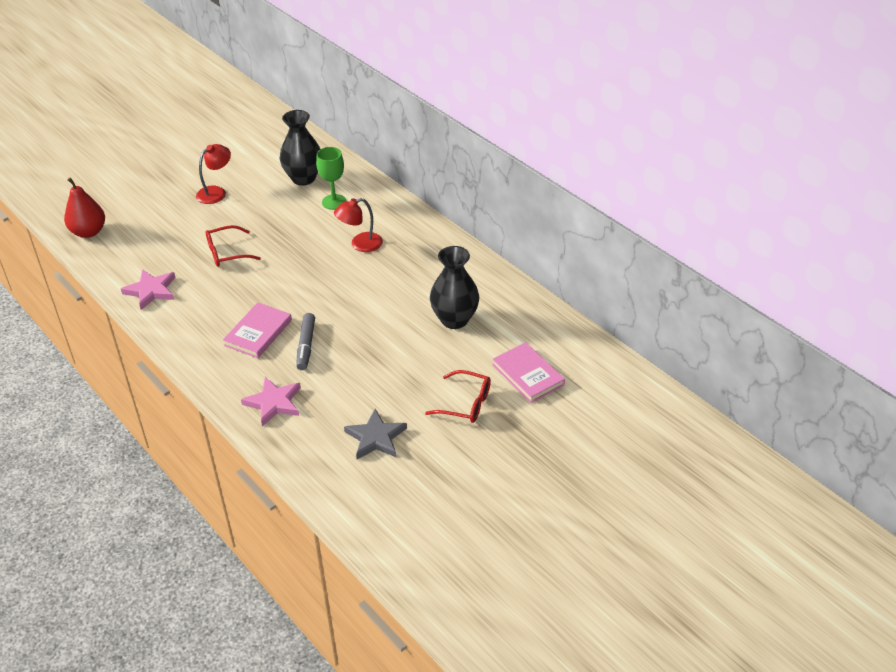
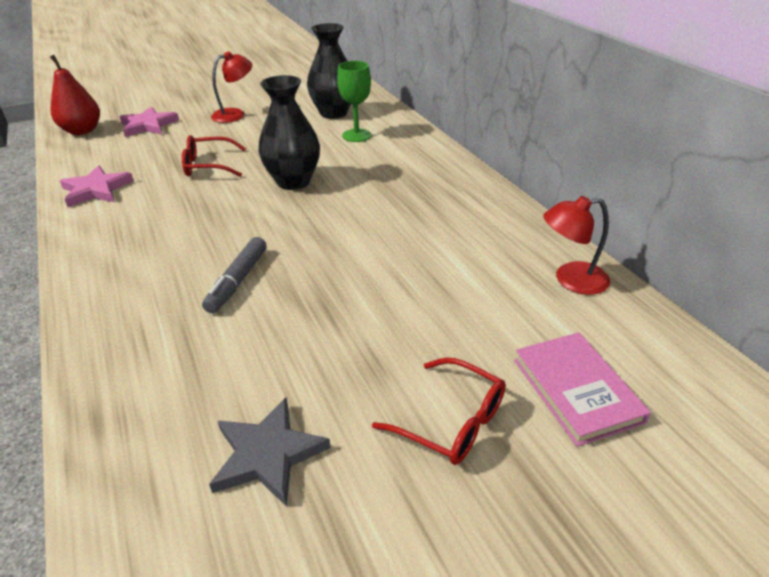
camera: 15 degrees right, 5 degrees down
pink book [223,302,292,358] -> none
pink star [241,377,301,426] -> pink star moved to [120,106,179,137]
red lamp [334,198,383,252] -> red lamp moved to [543,196,610,295]
black vase [430,246,479,329] -> black vase moved to [258,75,320,190]

